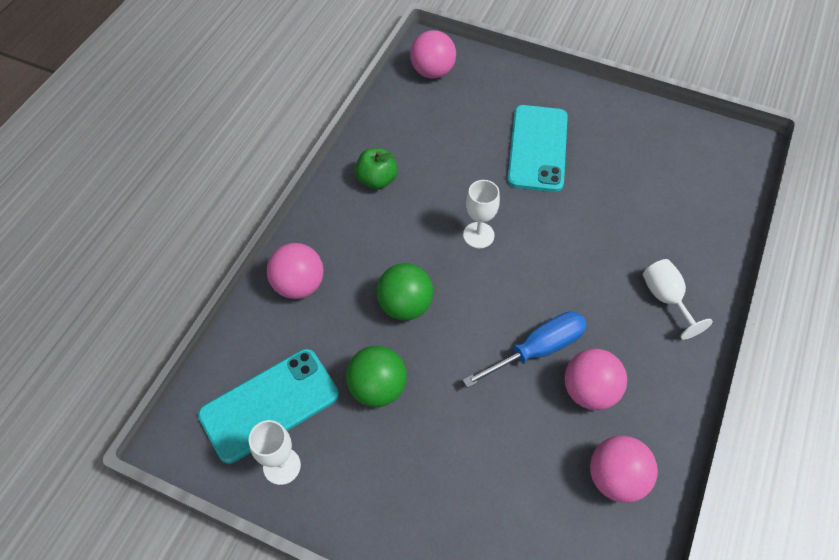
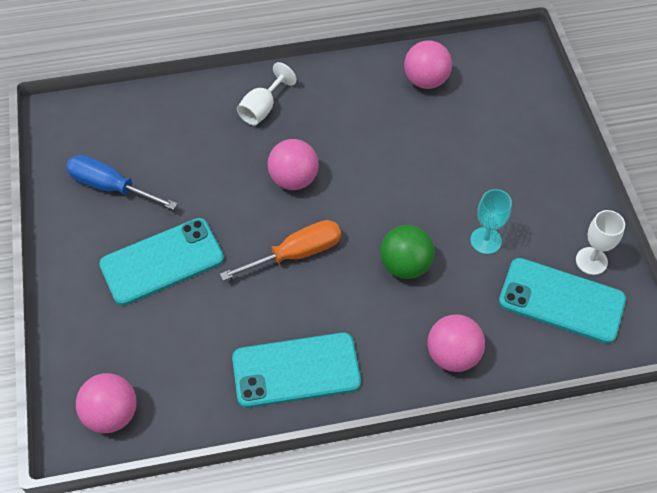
camera: 125 degrees left, 0 degrees up
green ball [346,346,407,407] -> turquoise goblet [470,189,512,254]
green apple [355,148,398,189] -> turquoise phone [232,332,361,408]
blue screwdriver [462,311,587,388] -> blue screwdriver moved to [66,155,177,210]
white goblet [463,180,500,248] -> orange screwdriver [220,220,341,281]
pink ball [564,349,627,410] -> pink ball moved to [267,139,319,190]

